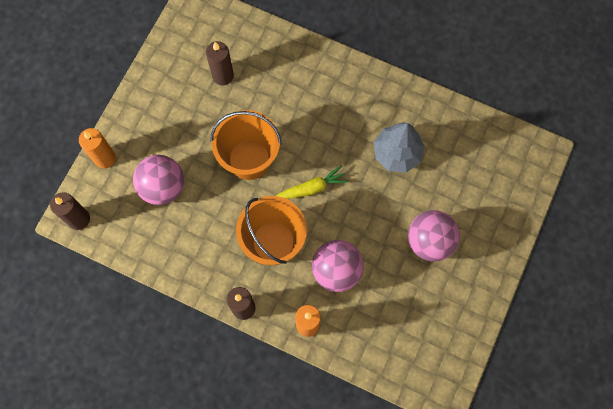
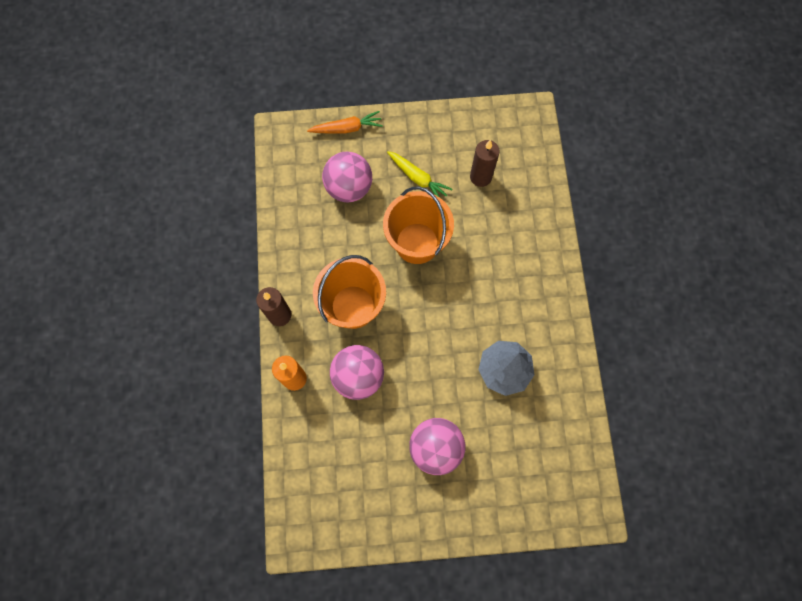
camera: 60 degrees right, 0 degrees up
brown candle [50,192,90,230] -> none
orange candle [79,128,116,169] -> orange carrot [307,111,383,134]
yellow carrot [276,166,348,199] -> yellow carrot moved to [387,151,452,198]

